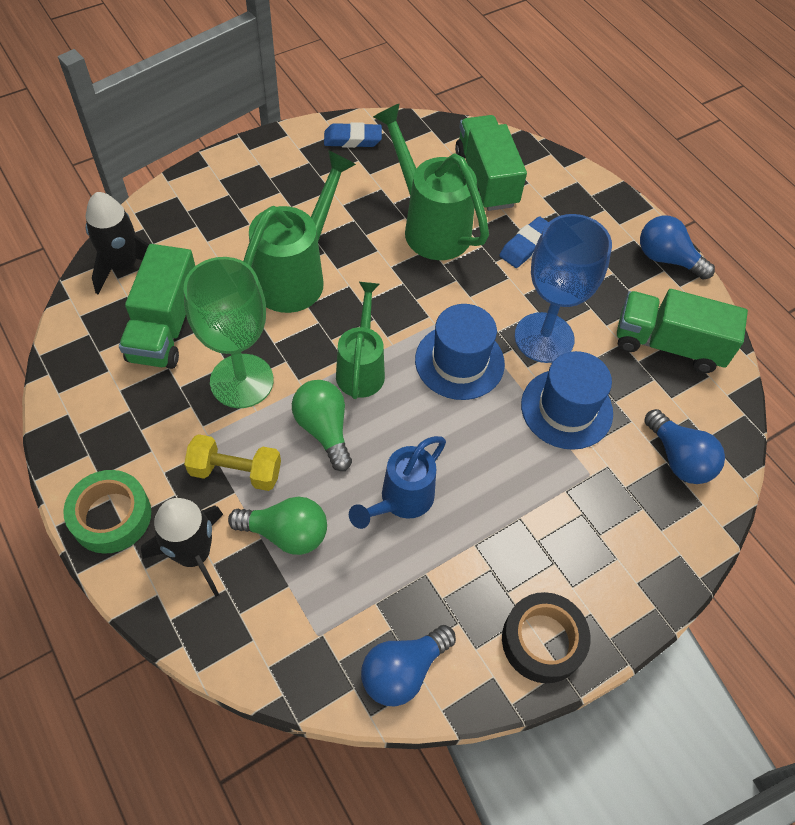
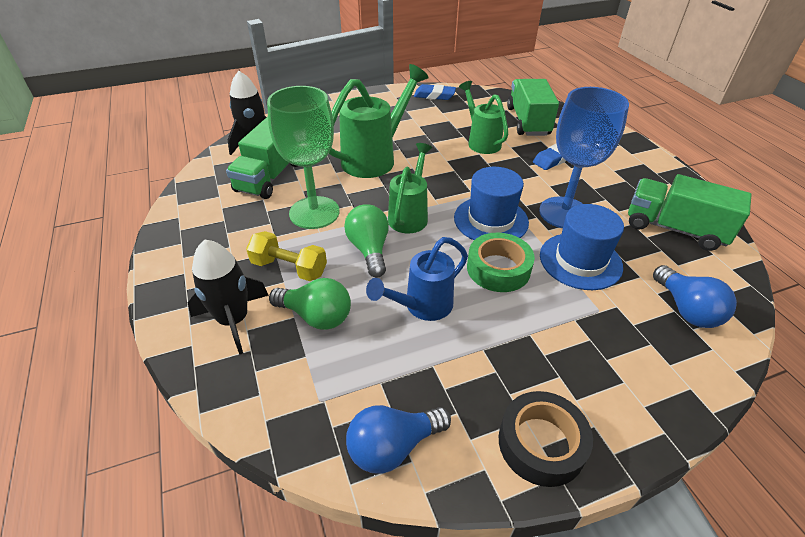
camera: 15 degrees right, 15 degrees down
green tape [63,470,151,554] -> green tape moved to [467,233,535,292]
green watering can [373,103,489,260] -> green watering can [459,81,508,154], size x0.66
blue light bulb [640,216,715,280] -> none

